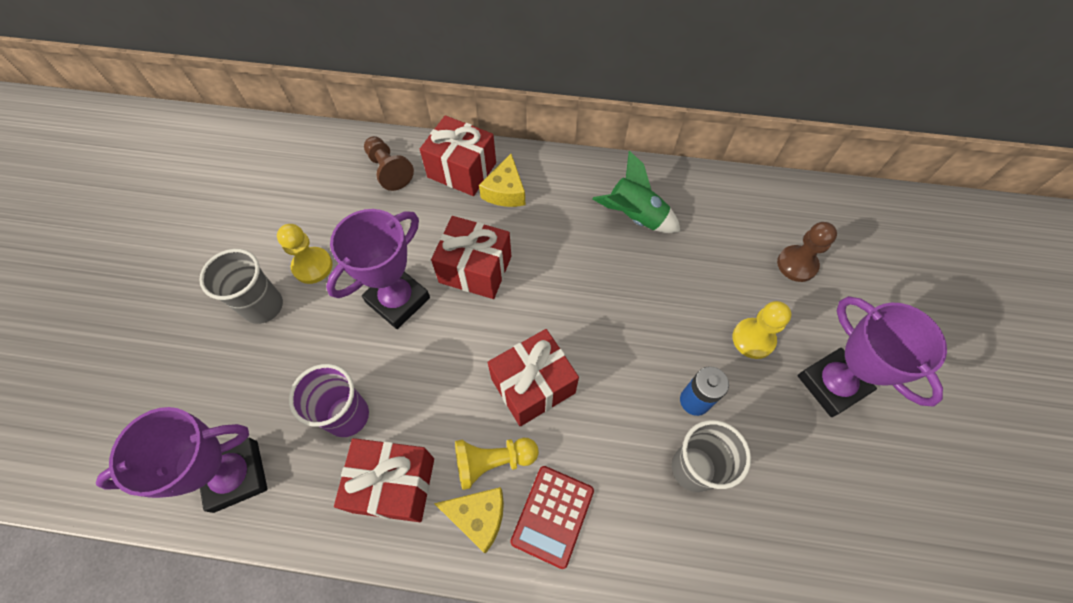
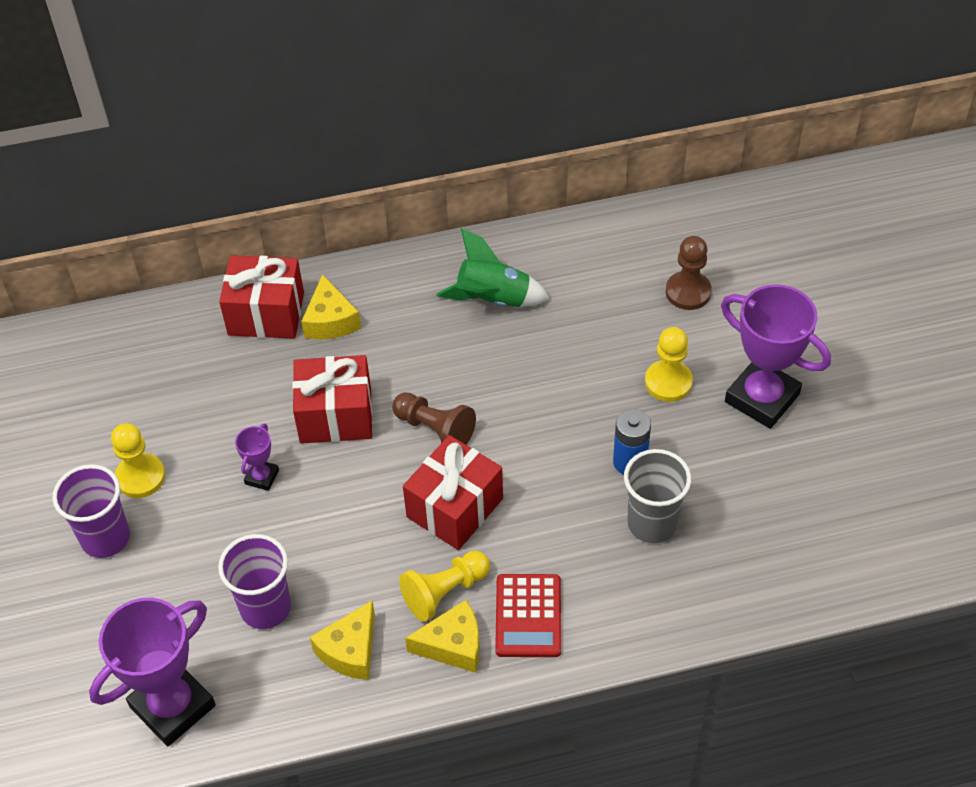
camera: 20 degrees left, 10 degrees down
grey cup [199,249,283,324] -> purple cup [52,464,130,558]
purple trophy [326,209,430,329] -> purple trophy [235,423,279,491], size x0.47
red gift [334,438,434,522] -> yellow cheese [310,601,375,680]
brown pawn [364,136,414,191] -> brown pawn moved to [392,392,476,445]

